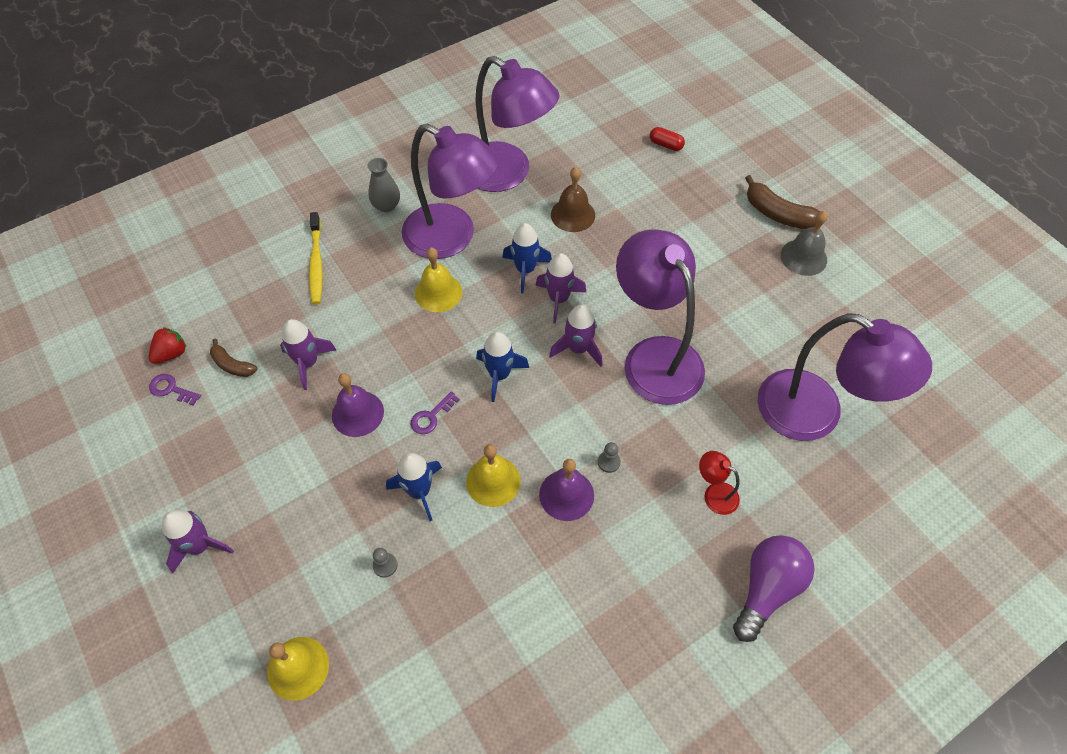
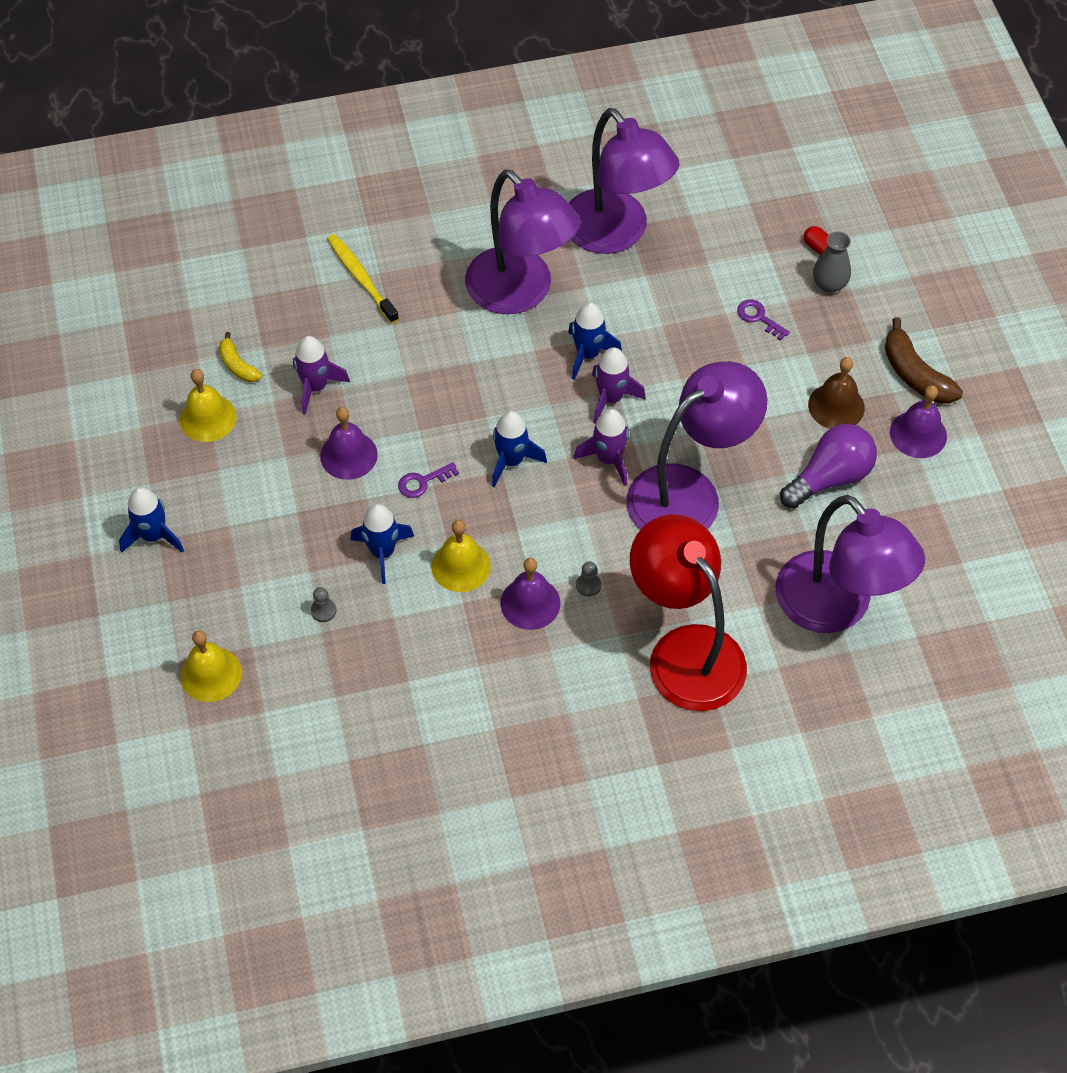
camera: 20 degrees right, 0 degrees up
red strawberry [149,327,186,364] -> none
purple key [149,374,201,406] -> purple key moved to [737,300,790,341]
purple rocket [162,510,234,573] -> blue rocket [119,487,184,553]
brown banana [210,339,258,377] -> yellow banana [219,332,262,382]
yellow toothbrush [309,212,323,304] -> yellow toothbrush turned 135 degrees clockwise [327,234,399,324]
grey vase [367,158,400,212] -> grey vase moved to [813,231,851,293]
yellow bell [415,248,462,312] -> yellow bell moved to [180,369,237,442]
brown bell [551,167,595,232] -> brown bell moved to [808,357,865,429]
purple lamp [616,229,705,405] -> purple lamp turned 60 degrees clockwise [627,361,767,530]
red lamp [699,451,740,515] -> red lamp [630,514,747,711], size x2.50
purple light bulb [733,535,815,642] -> purple light bulb moved to [780,424,877,508]
grey bell [781,211,828,276] -> purple bell [890,385,947,458]

